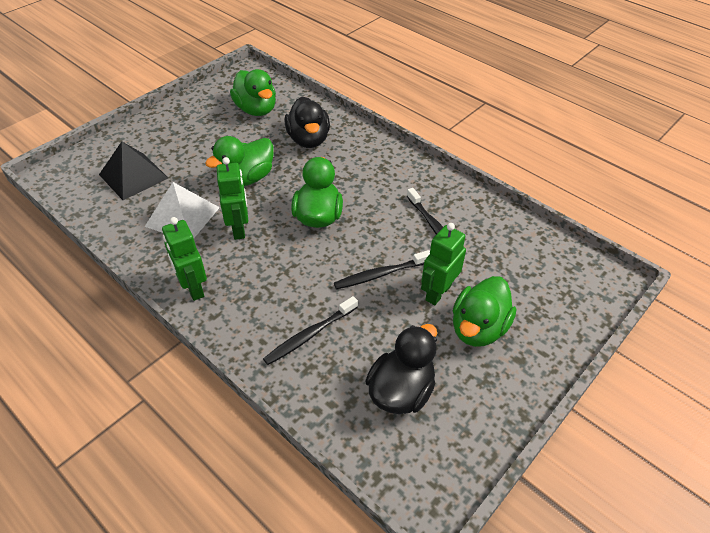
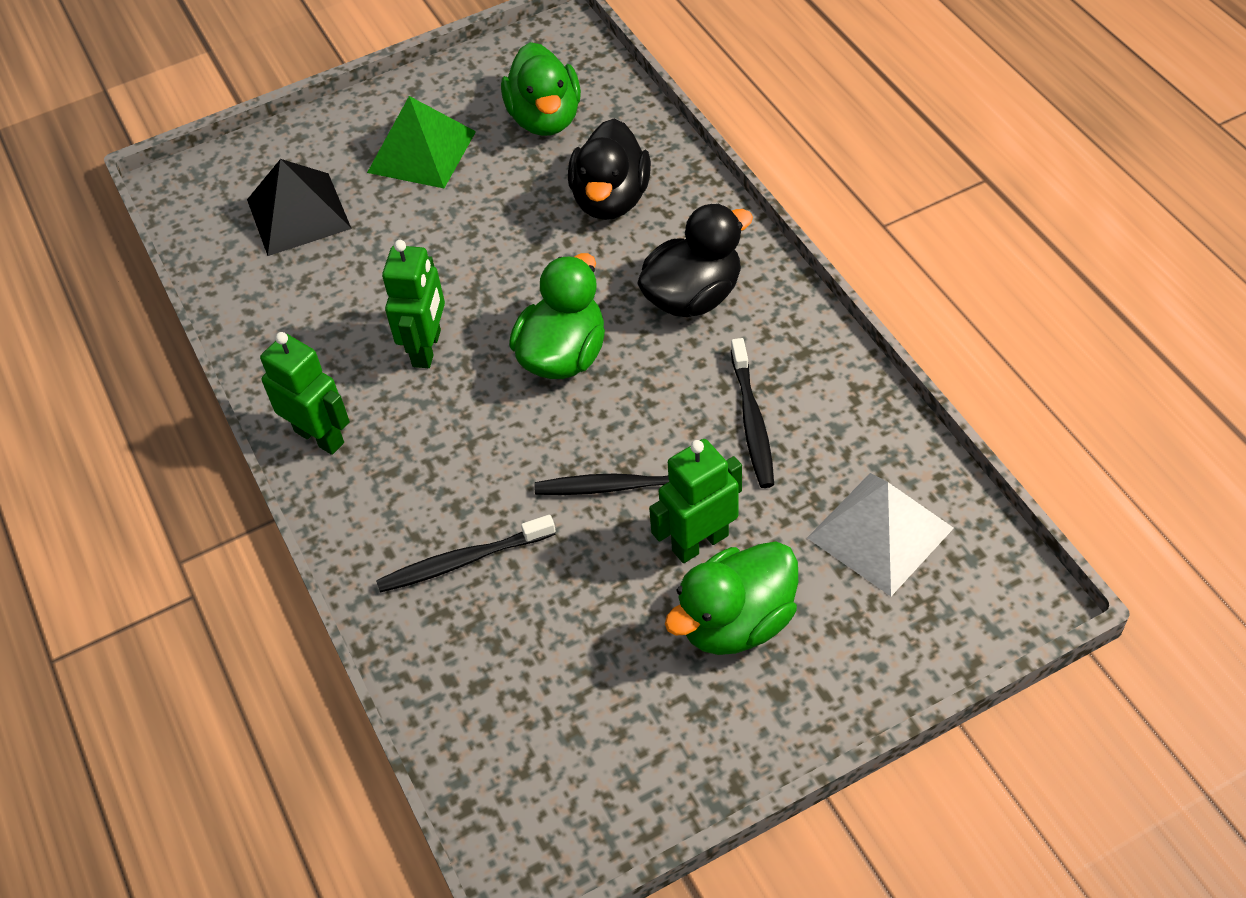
camera: 25 degrees right, 5 degrees up
white pyramid [145,182,220,238] -> white pyramid moved to [807,473,954,596]
green robot [162,217,207,301] -> green robot turned 135 degrees clockwise [260,332,350,455]
green duck [205,136,273,186] -> none
black duck [365,324,437,414] -> black duck moved to [637,204,753,317]
none -> green pyramid [367,96,476,188]

